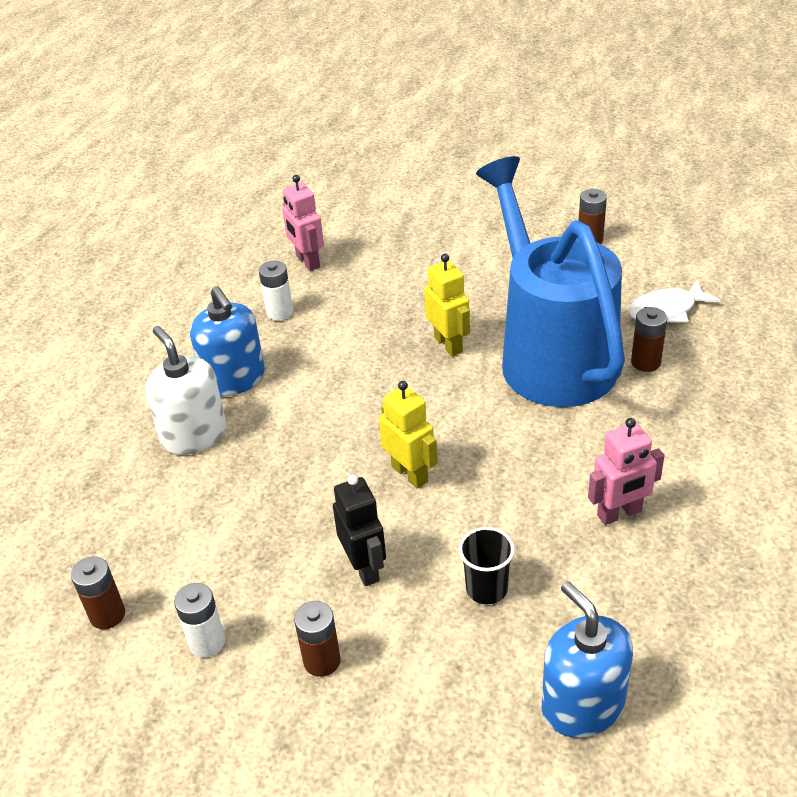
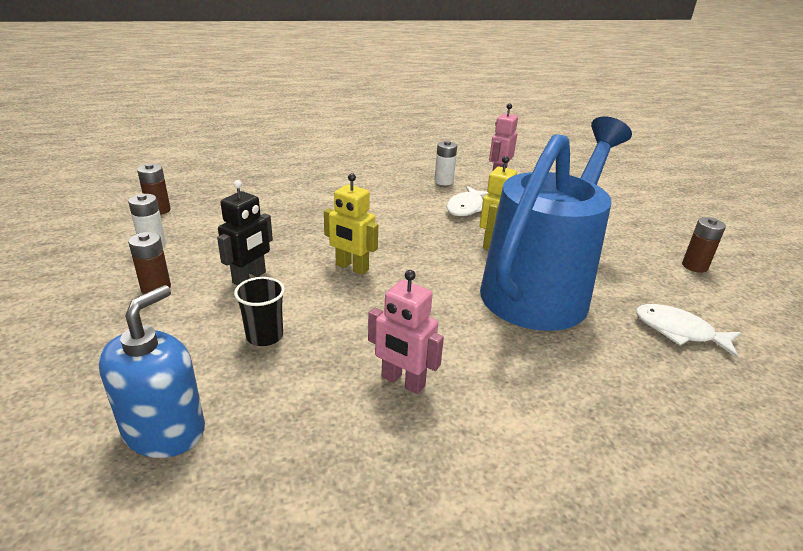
camera: 50 degrees right, 10 degrees down
white soap dispenser [145,326,226,455] -> none
blue soap dispenser [190,286,265,396] -> none
yellow robot [379,381,438,488] -> yellow robot turned 105 degrees clockwise [324,173,378,275]
brown battery [631,307,667,372] -> none
none -> white fish [446,186,488,216]

